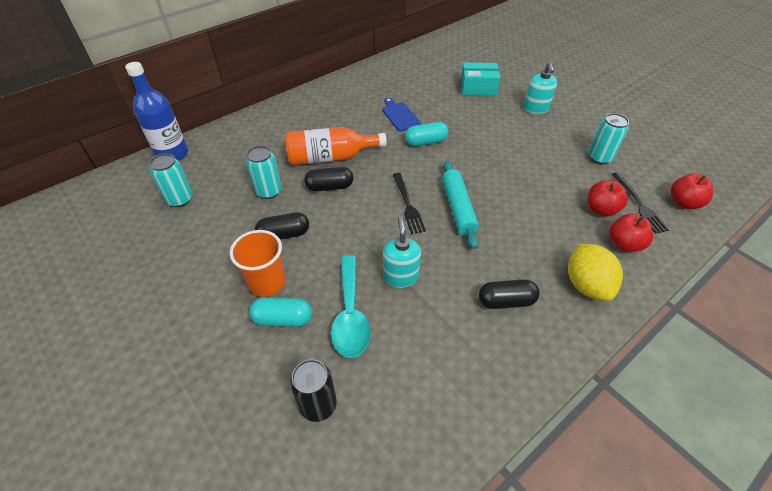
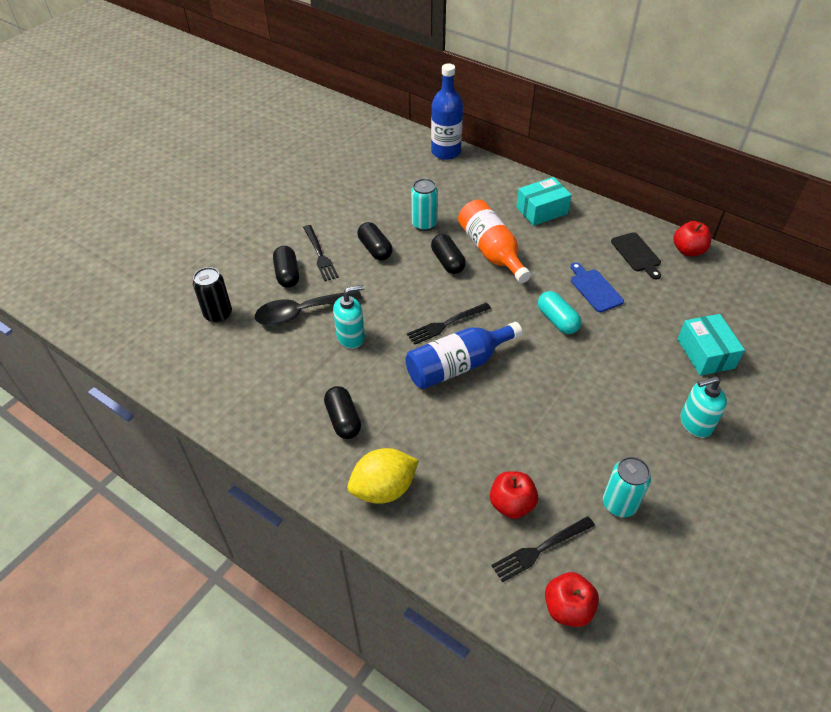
camera: 75 degrees right, 0 degrees up
turquoise can [149,153,193,207] -> none
orange cup [230,230,285,297] -> black fork [303,225,339,281]
turquoise capsule [249,297,312,327] -> black capsule [273,246,299,288]
turquoise spoon [331,255,371,358] -> black spoon [255,291,362,326]
blue cutting board [382,98,421,132] -> blue cutting board turned 75 degrees counterclockwise [570,262,624,312]
turquoise rolling pin [442,161,479,249] -> blue bottle [406,322,522,389]
red apple [609,214,653,252] -> red apple moved to [673,221,711,256]
none -> turquoise box [516,177,572,226]
none -> black cutting board [611,232,661,279]

